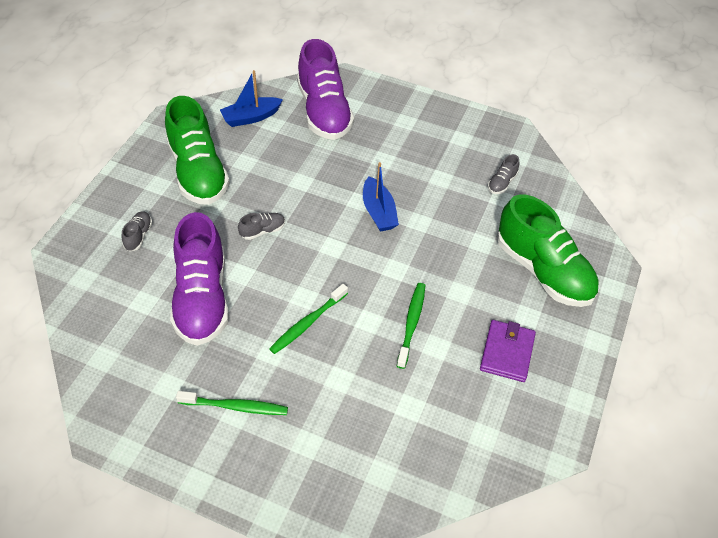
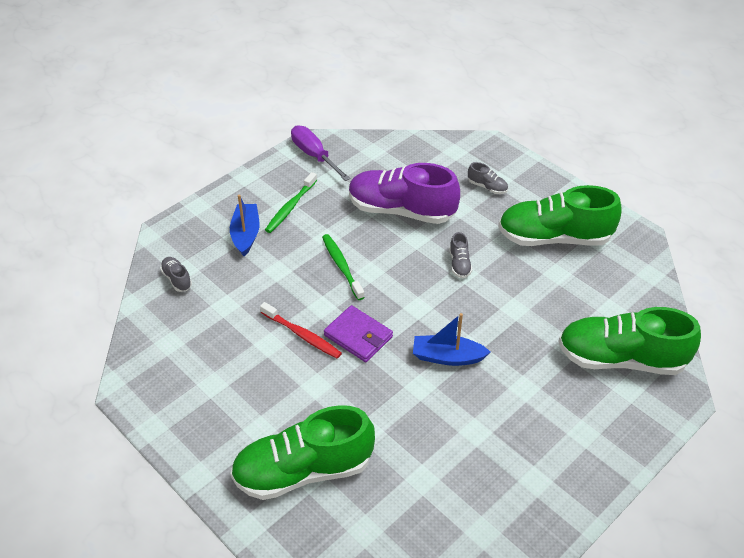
camera: 115 degrees right, 5 degrees down
blue boat [220,70,283,127] -> blue boat moved to [230,194,259,256]
purple shoe [297,39,354,140] -> green shoe [558,307,701,375]
green toothbrush [397,283,425,369] -> red toothbrush [260,302,342,359]
purple wallet [480,320,536,382] -> purple wallet moved to [324,305,393,362]
grey shoe [488,154,520,194] -> grey shoe moved to [160,257,192,292]
none -> purple screwdriver [291,125,350,181]

